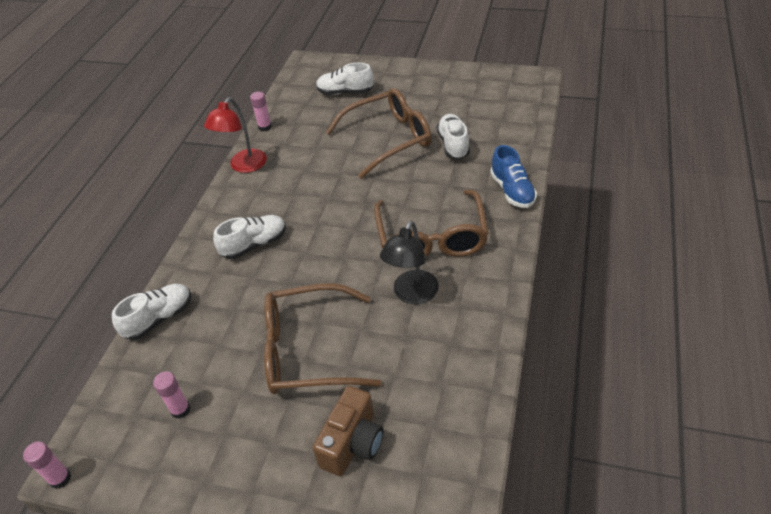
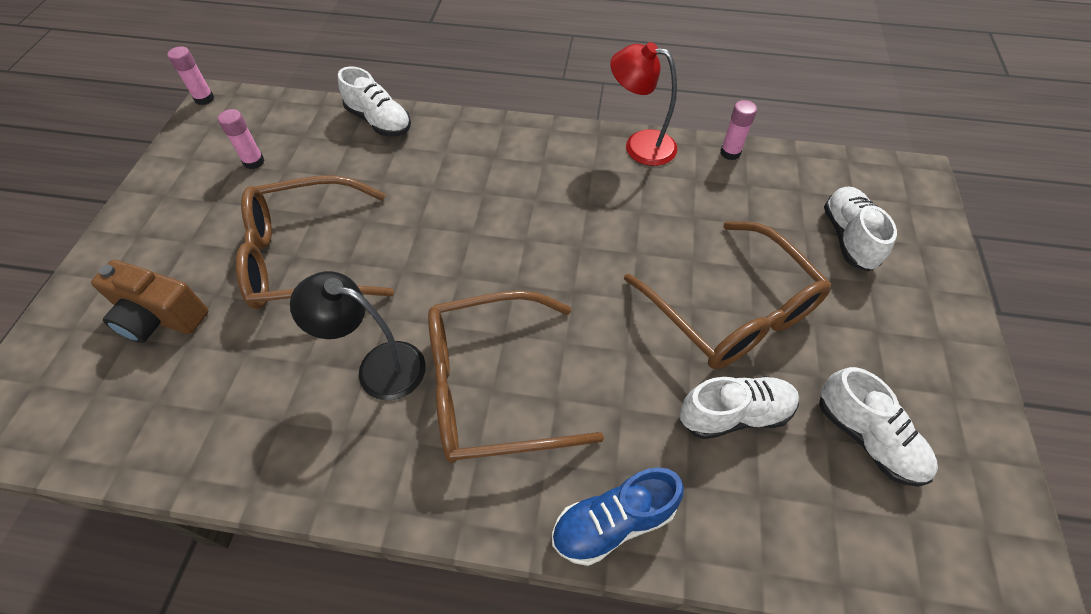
camera: 80 degrees right, 10 degrees up
white shoe [213,215,286,259] -> white shoe moved to [819,367,938,487]
brown glasses [264,283,382,394] -> brown glasses turned 90 degrees counterclockwise [236,175,394,309]

